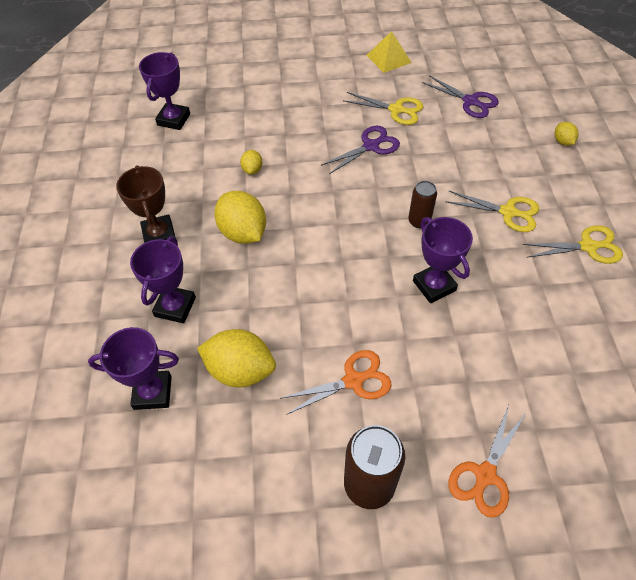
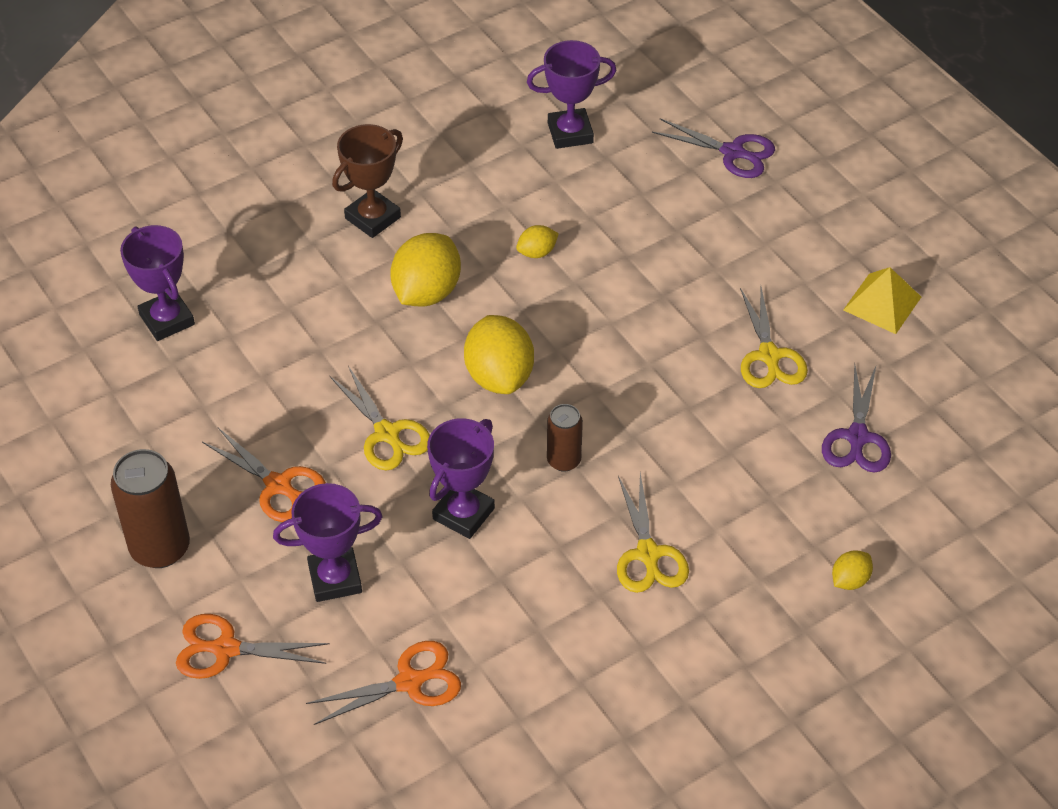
camera: 60 degrees right, 5 degrees down
purple trophy [130,236,196,323] -> purple trophy moved to [273,483,383,602]
yellow lemon [197,329,276,387] -> yellow lemon moved to [464,315,534,394]
purple scissors [321,126,400,174] -> purple scissors moved to [652,118,775,178]
yellow scissors [523,225,623,264] -> yellow scissors moved to [330,366,430,470]
none -> orange scissors [306,641,461,725]

